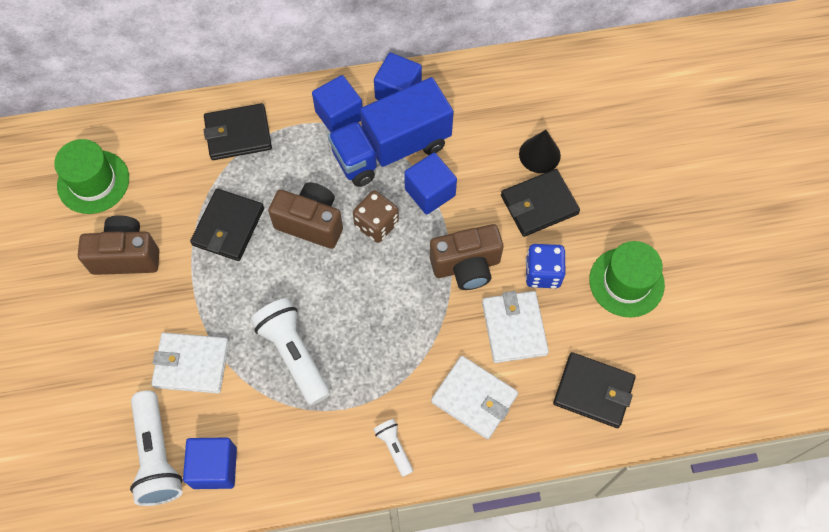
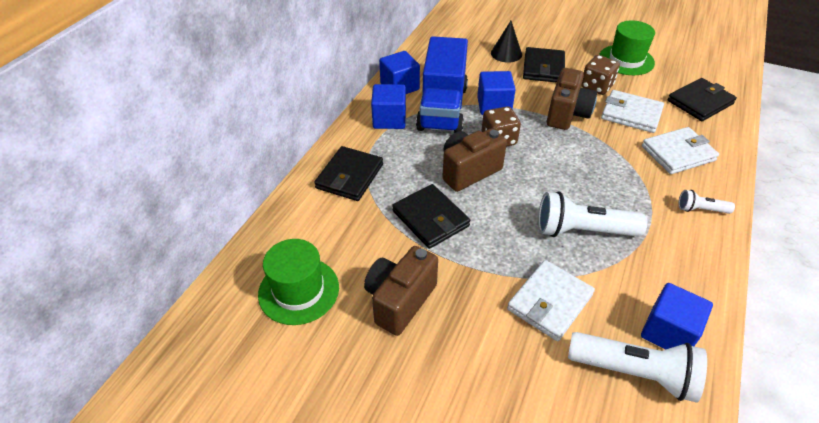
camera: 55 degrees left, 20 degrees down
blue dice [525,244,566,288] -> brown dice [581,55,620,95]

